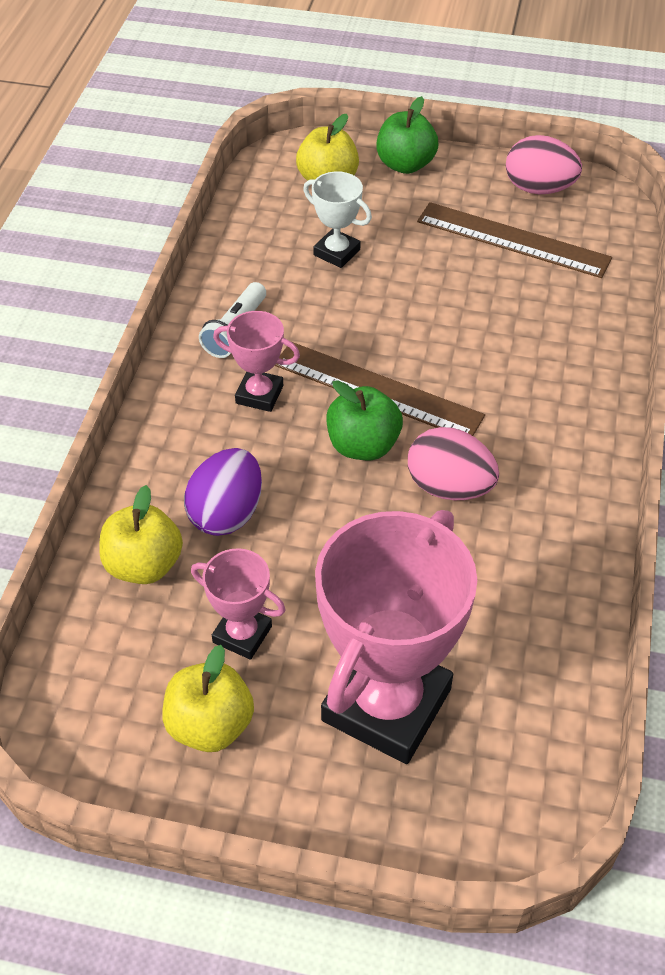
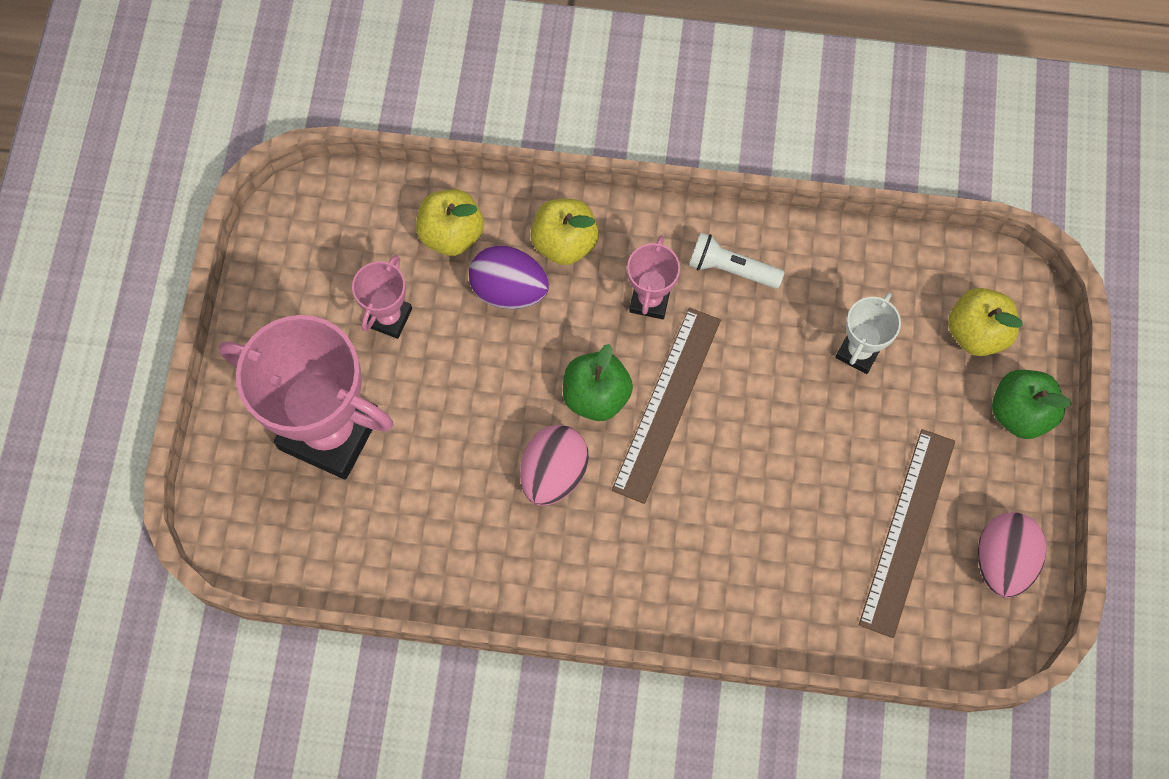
camera: 85 degrees right, 20 degrees up
yellow apple [162,645,254,752] -> yellow apple moved to [530,199,599,265]

